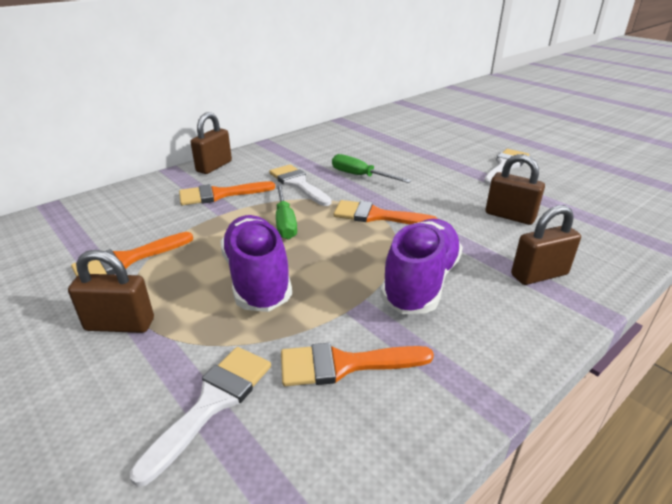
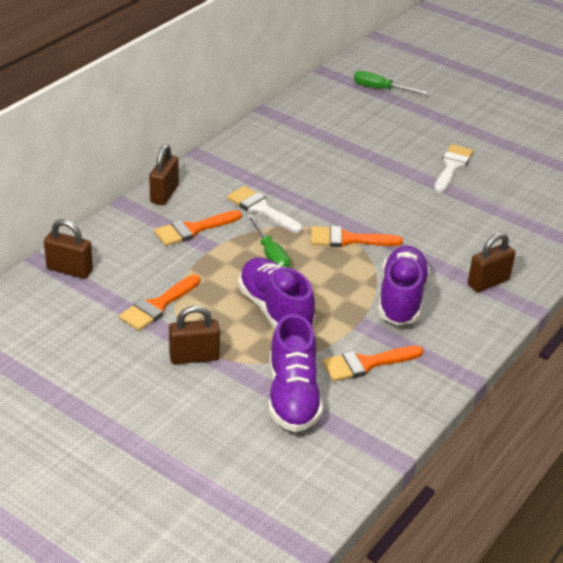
camera: 15 degrees left, 5 degrees up
white brush [130,347,271,487] -> purple shoe [269,314,323,432]
green screwdriver [332,154,411,183] -> green screwdriver moved to [354,71,427,94]
brown padlock [486,154,545,225] -> brown padlock moved to [44,219,93,279]

